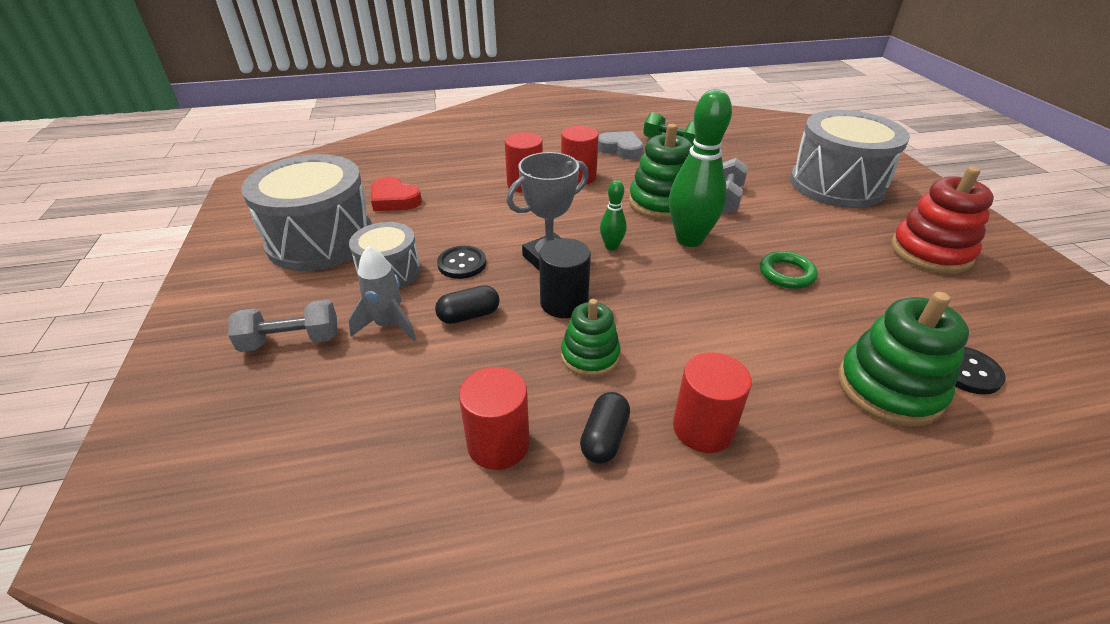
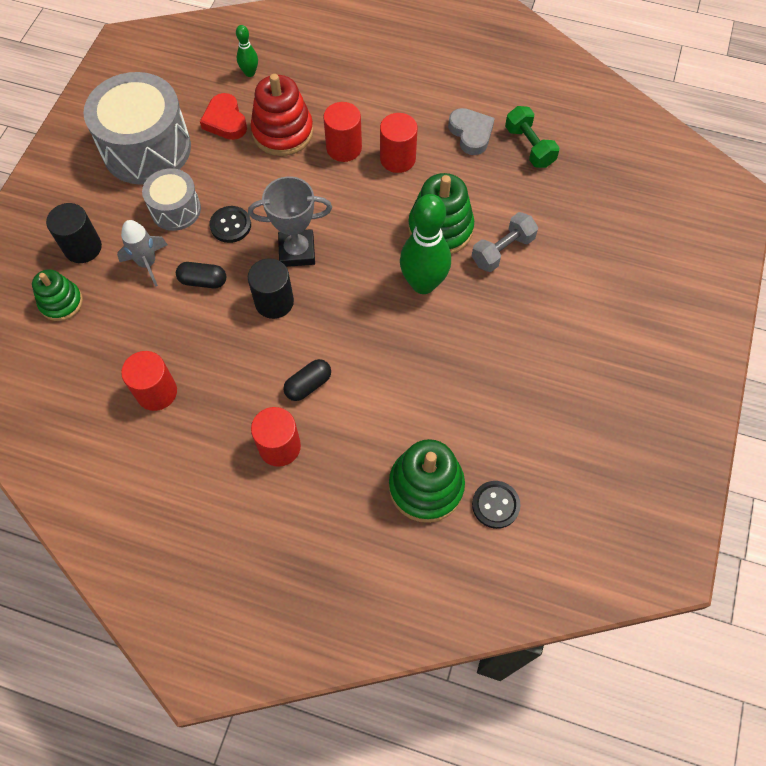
camera: 30 degrees right, 25 degrees up
grey dumbbell [228,300,338,352] -> black cylinder [46,203,102,263]
green stacking toy [561,299,621,377] -> green stacking toy moved to [32,269,83,321]
black capsule [580,392,630,464] -> black capsule moved to [283,359,331,401]
green bowling pin [600,180,627,251] -> green bowling pin moved to [236,25,258,77]
green ring [760,251,818,289] -> none
grey drum [790,110,910,208] -> none
red stacking toy [891,167,994,274] -> red stacking toy moved to [250,74,313,156]

